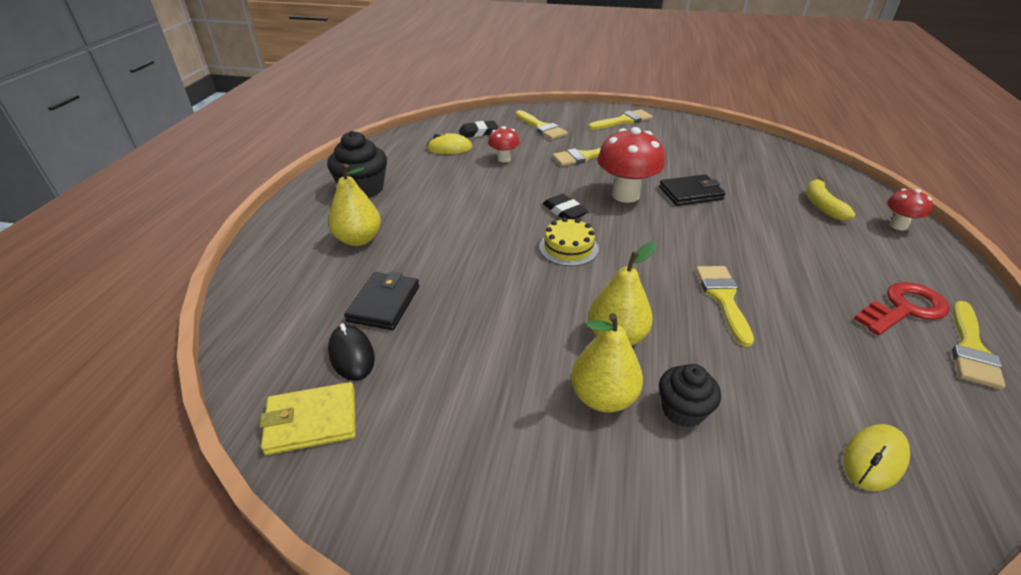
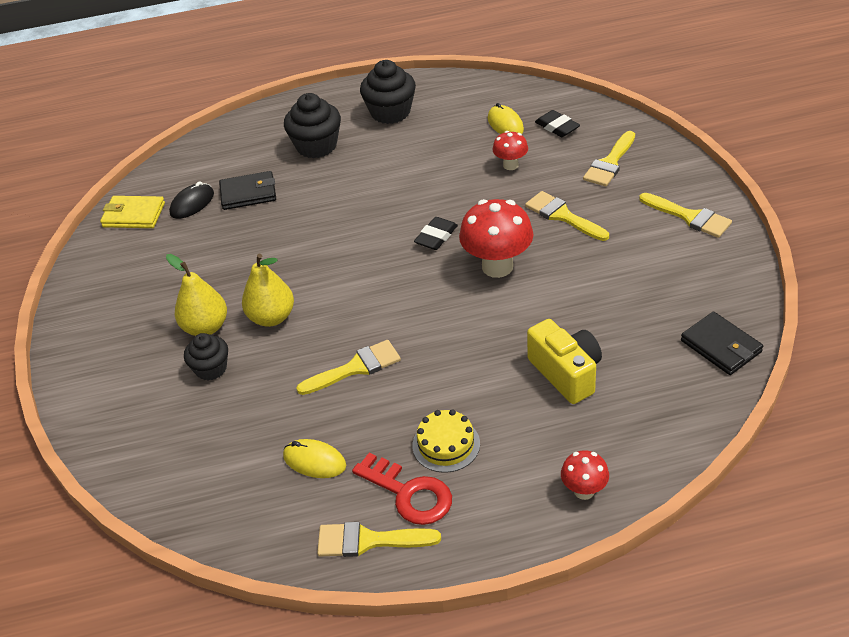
camera: 70 degrees right, 5 degrees up
yellow wallet [260,382,356,455] -> yellow wallet turned 45 degrees counterclockwise [100,196,165,228]
yellow pear [328,164,381,246] -> black cupcake [284,93,341,158]
yellow cake [539,217,599,266] -> yellow cake moved to [412,409,480,473]
black wallet [659,174,726,206] -> black wallet moved to [681,312,763,375]
yellow banana [806,177,856,221] -> none
yellow mouse [844,424,910,491] -> yellow mouse moved to [283,439,346,478]
none -> yellow camera [527,319,602,404]

